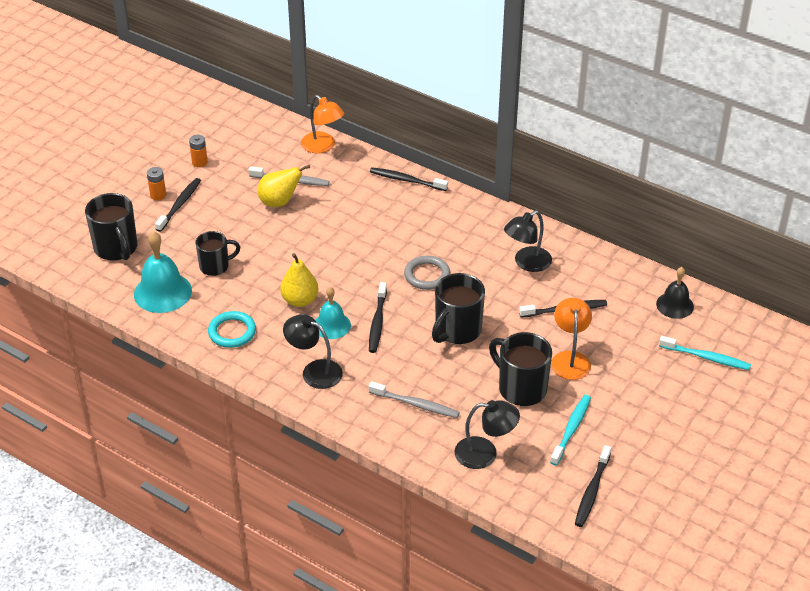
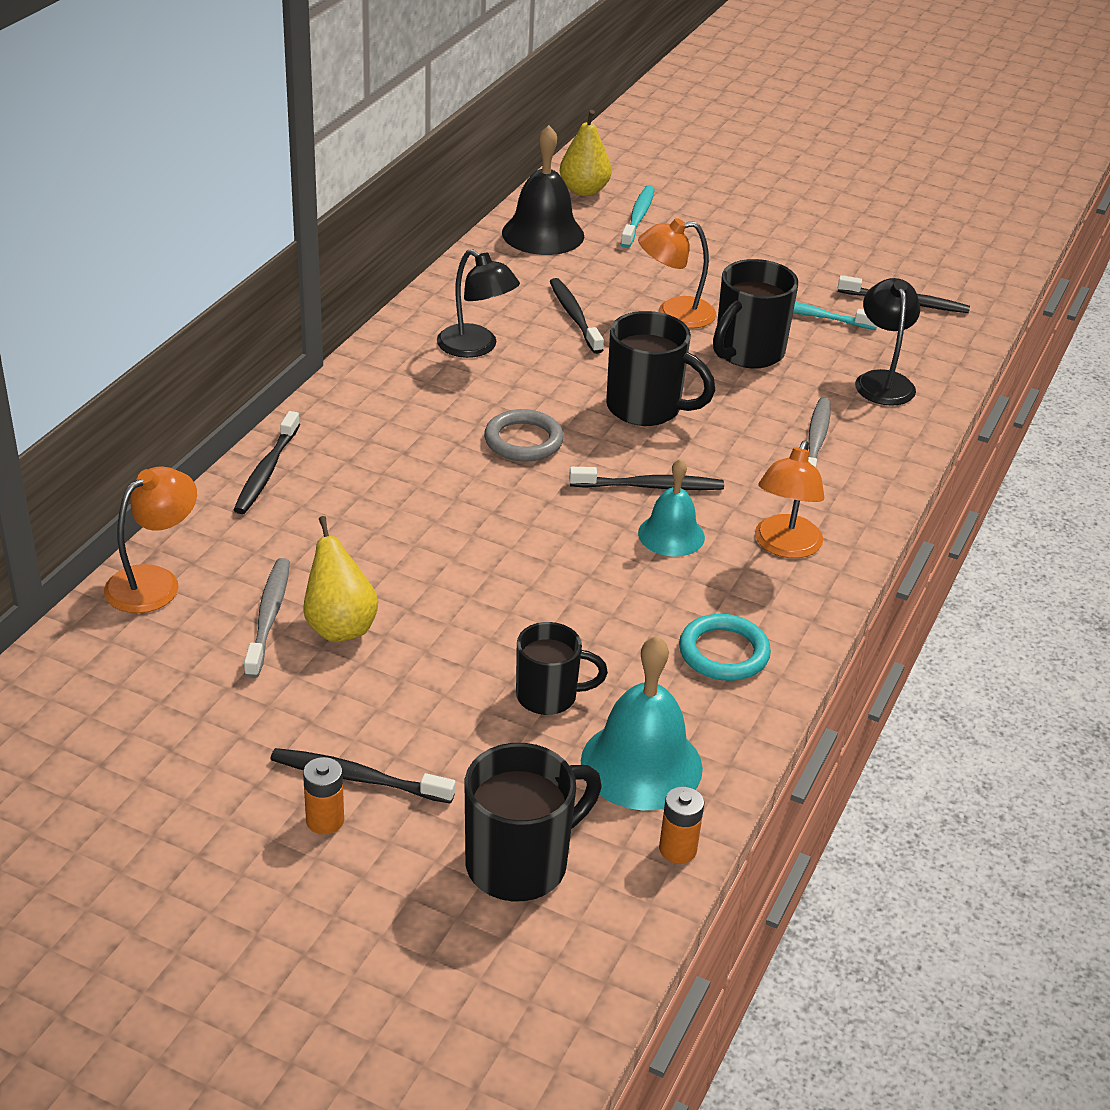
camera: 100 degrees left, 5 degrees down
orange battery [189,135,208,167] -> orange battery moved to [659,786,704,864]
black mug [195,231,240,276] -> black mug turned 120 degrees clockwise [516,622,608,715]
yellow pear [280,253,319,307] -> yellow pear moved to [560,110,612,196]
black lamp [283,314,343,389] -> orange lamp [755,440,824,558]
black bell [656,267,694,319] -> black bell [502,125,584,255], size x1.56

